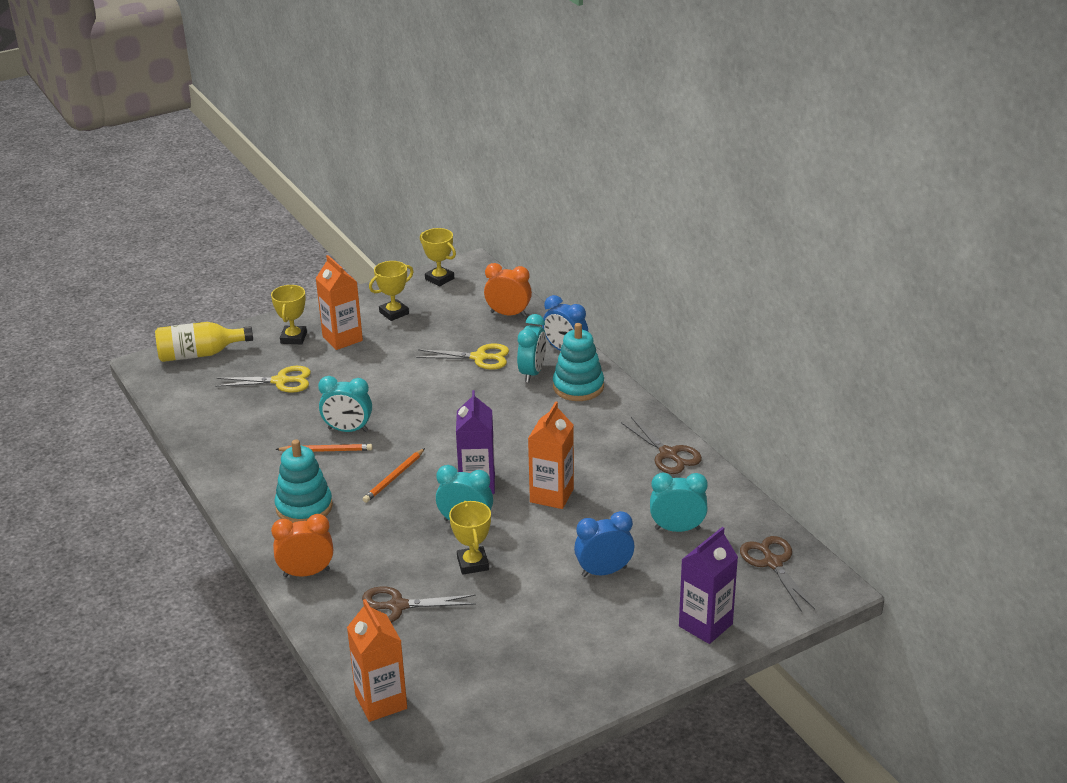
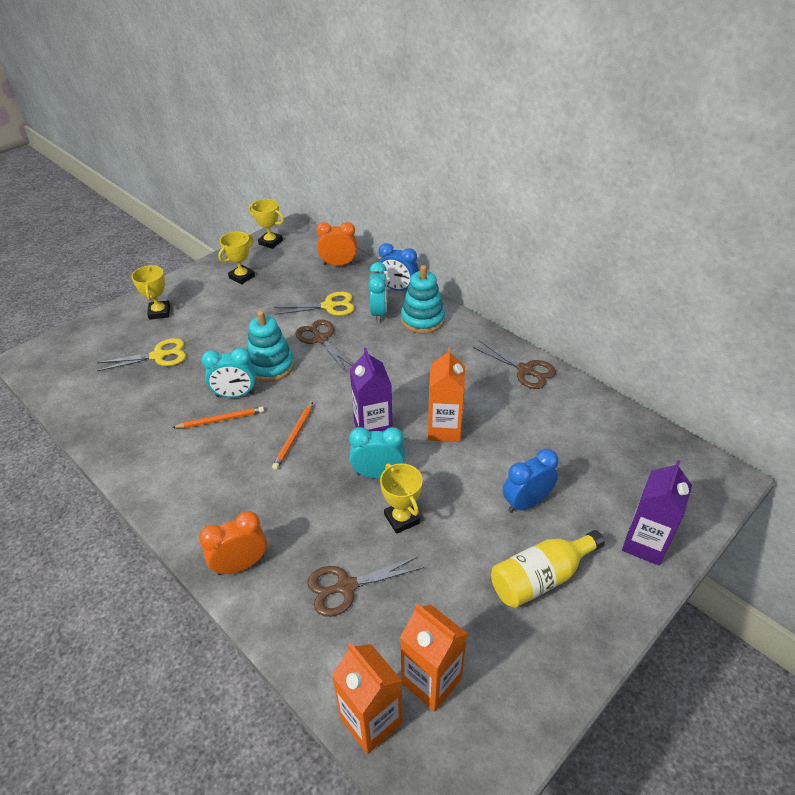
camera: 15 degrees left, 10 degrees up
yellow bottle [155,322,253,362] -> yellow bottle moved to [491,530,605,608]
turquoise stacking toy [275,439,333,523] -> turquoise stacking toy moved to [247,310,294,382]
orange carton [316,255,363,350] -> orange carton moved to [400,604,468,712]
turquoise clock [650,473,708,532] -> none
brown scissors [740,536,815,612] -> brown scissors moved to [295,319,353,372]

